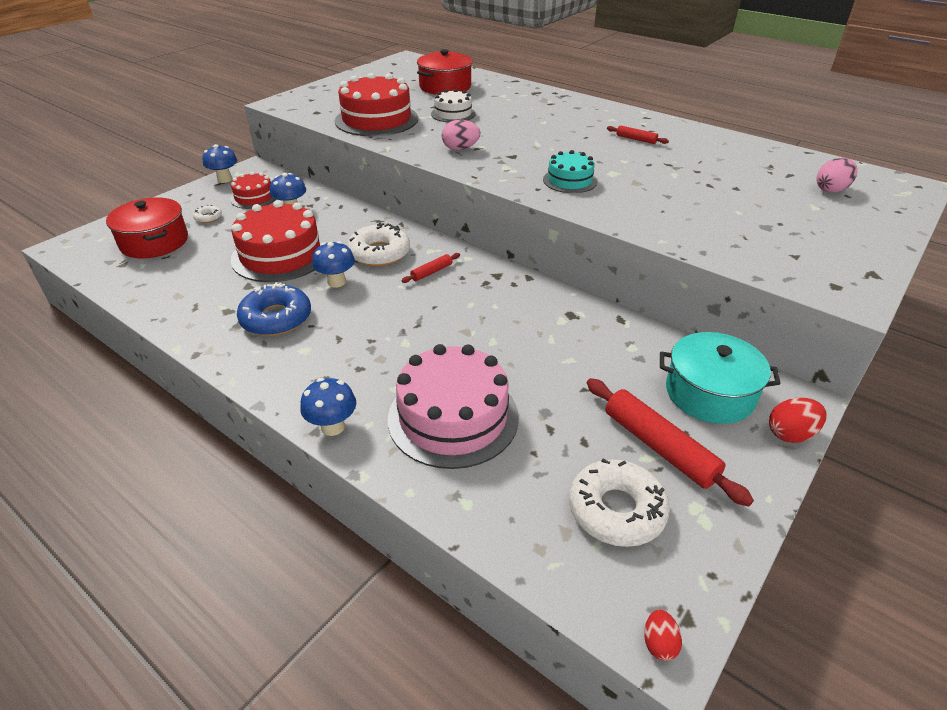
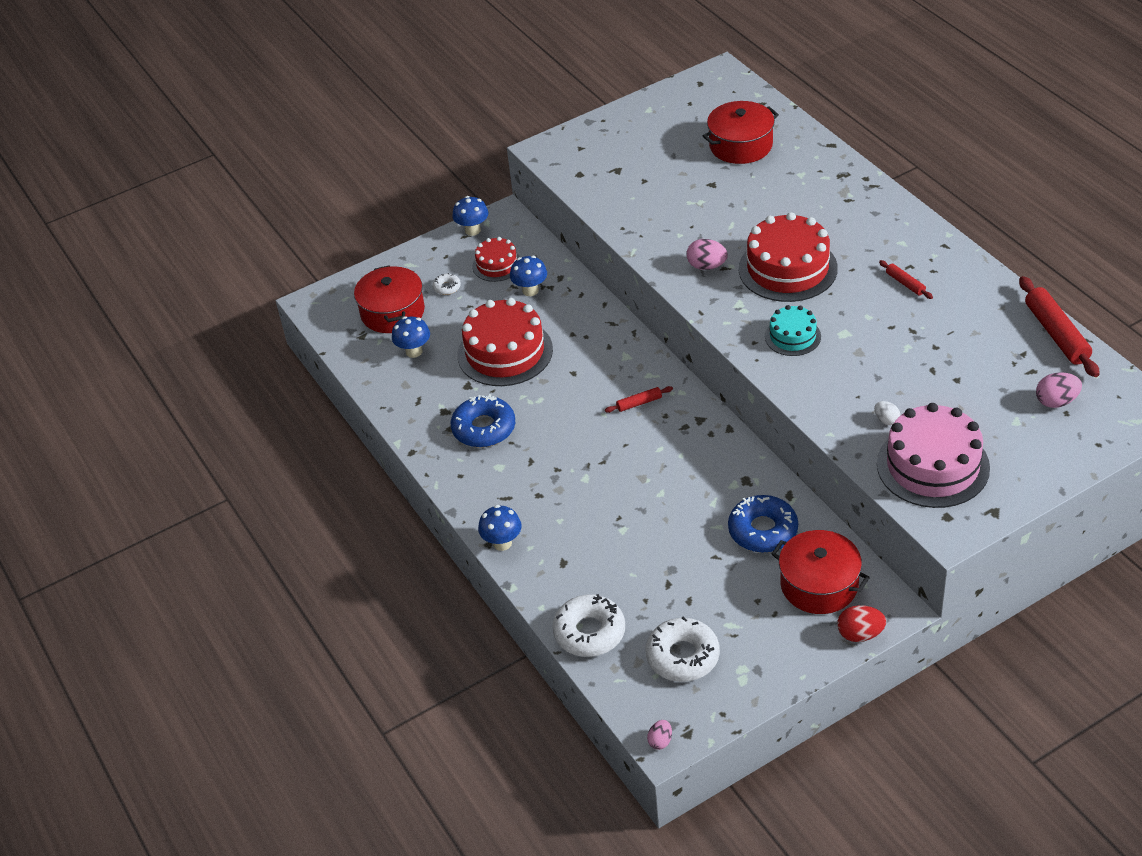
camera: 25 degrees right, 5 degrees up
blue mushroom [312,241,355,288] -> blue mushroom moved to [392,316,430,358]
red cake [335,73,418,136] -> red cake moved to [739,212,838,302]
white donut [347,223,410,267] -> white donut moved to [552,594,625,657]
pink cake [388,344,519,469] -> pink cake moved to [877,403,990,508]
white cake [431,89,476,123] -> none
red rolling pin [587,378,754,507] -> red rolling pin moved to [1019,276,1100,377]
red egg [644,610,682,661] -> pink egg [647,720,672,750]
turquoise pot [660,332,781,424] -> red pot [772,530,870,614]
none -> blue donut [728,495,798,553]
none -> white egg [874,401,900,425]

